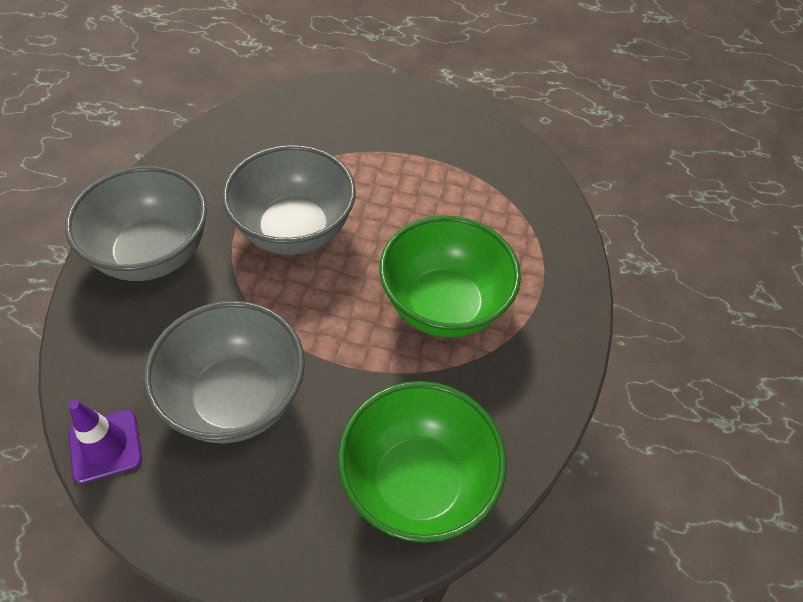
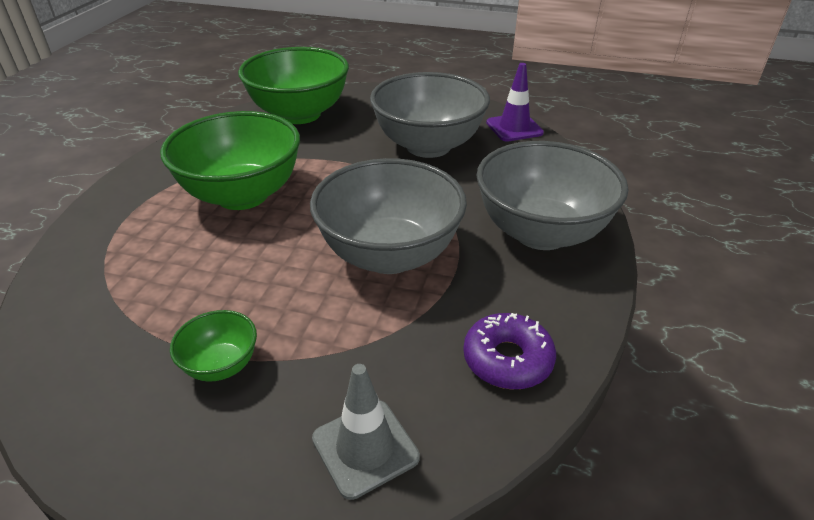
camera: 175 degrees left, 15 degrees down
none -> green bowl [170,310,257,382]
none -> grey traffic cone [312,364,420,500]
none -> purple donut [463,313,556,389]

